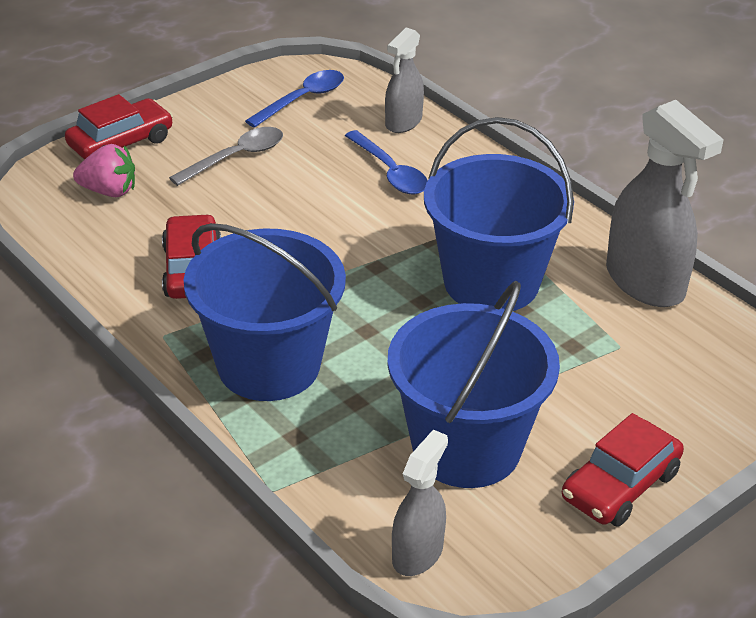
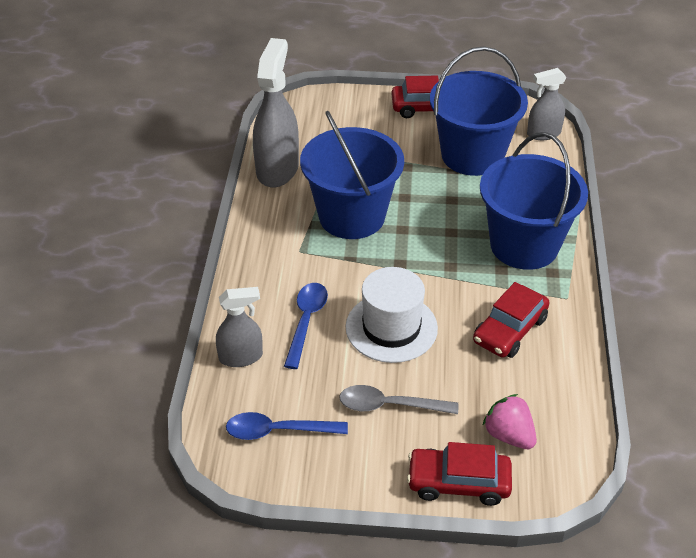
camera: 135 degrees left, 5 degrees up
none -> white hat [346,267,438,363]

